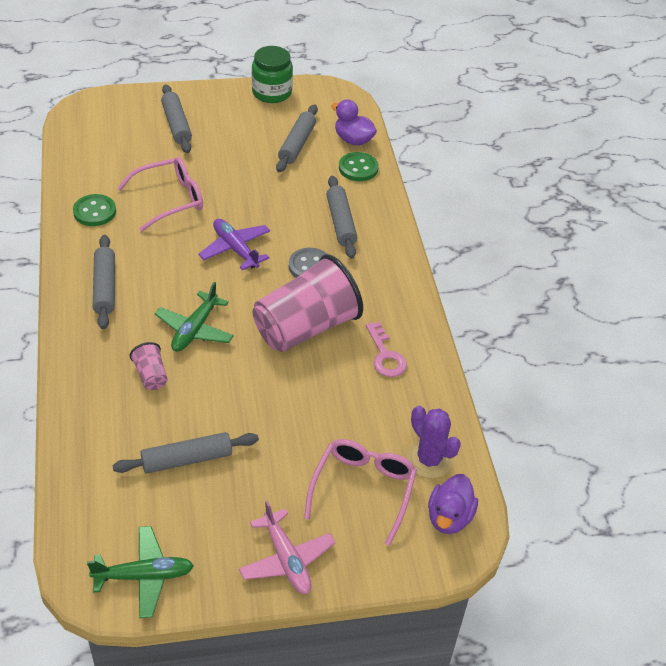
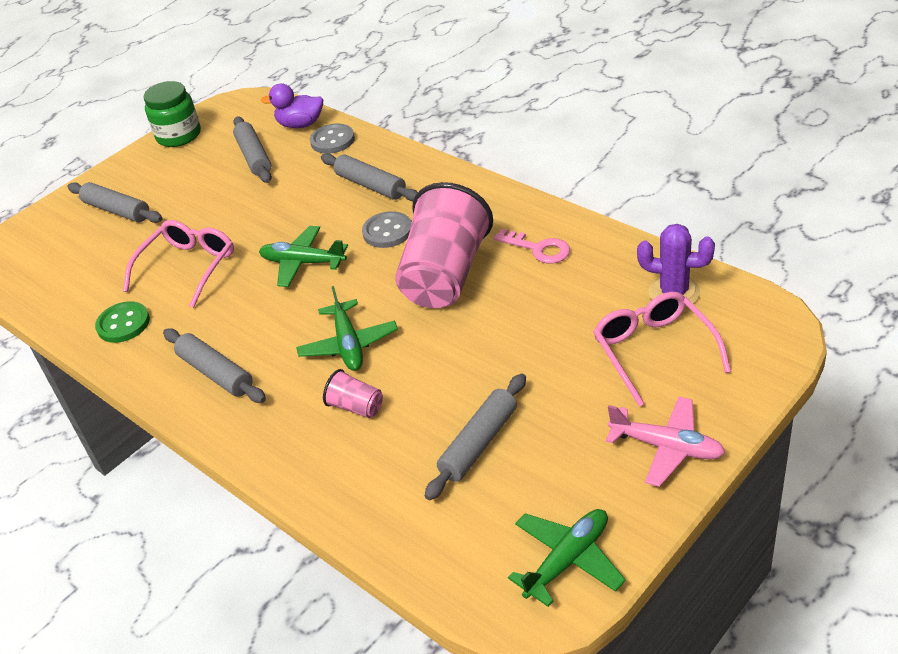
camera: 30 degrees left, 5 degrees down
purple plane [198,219,270,270] -> green plane [259,226,348,287]
green button [339,152,378,181] -> grey button [310,124,355,154]
purple duck [428,474,478,534] -> none

